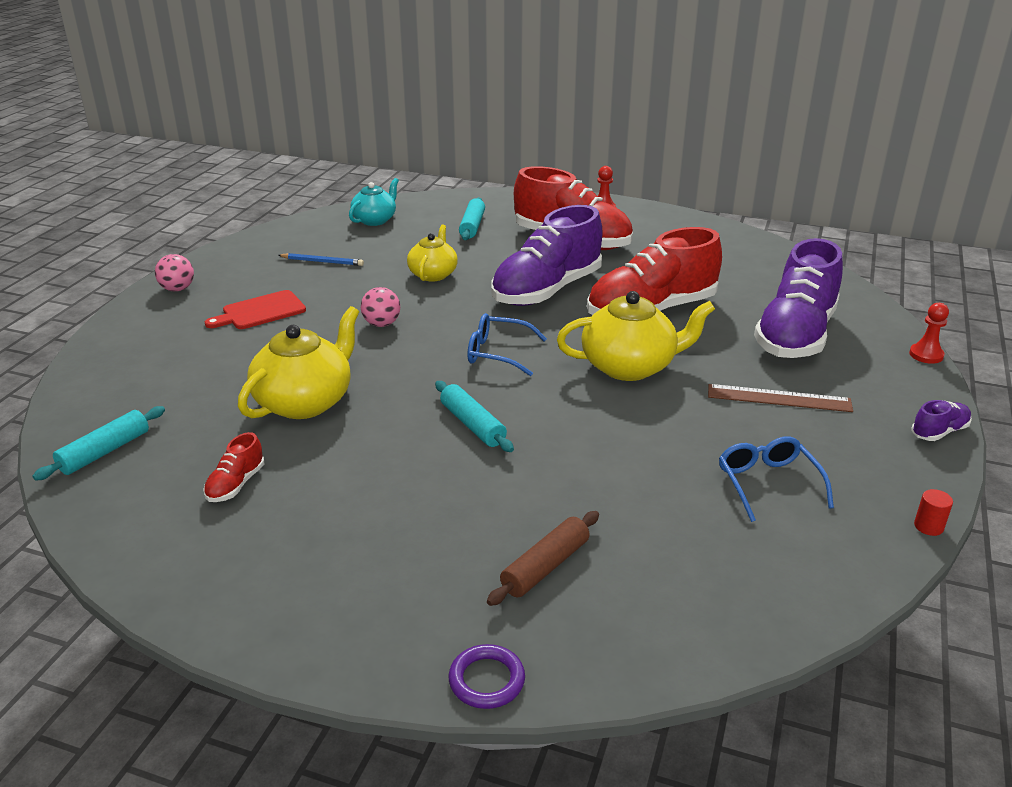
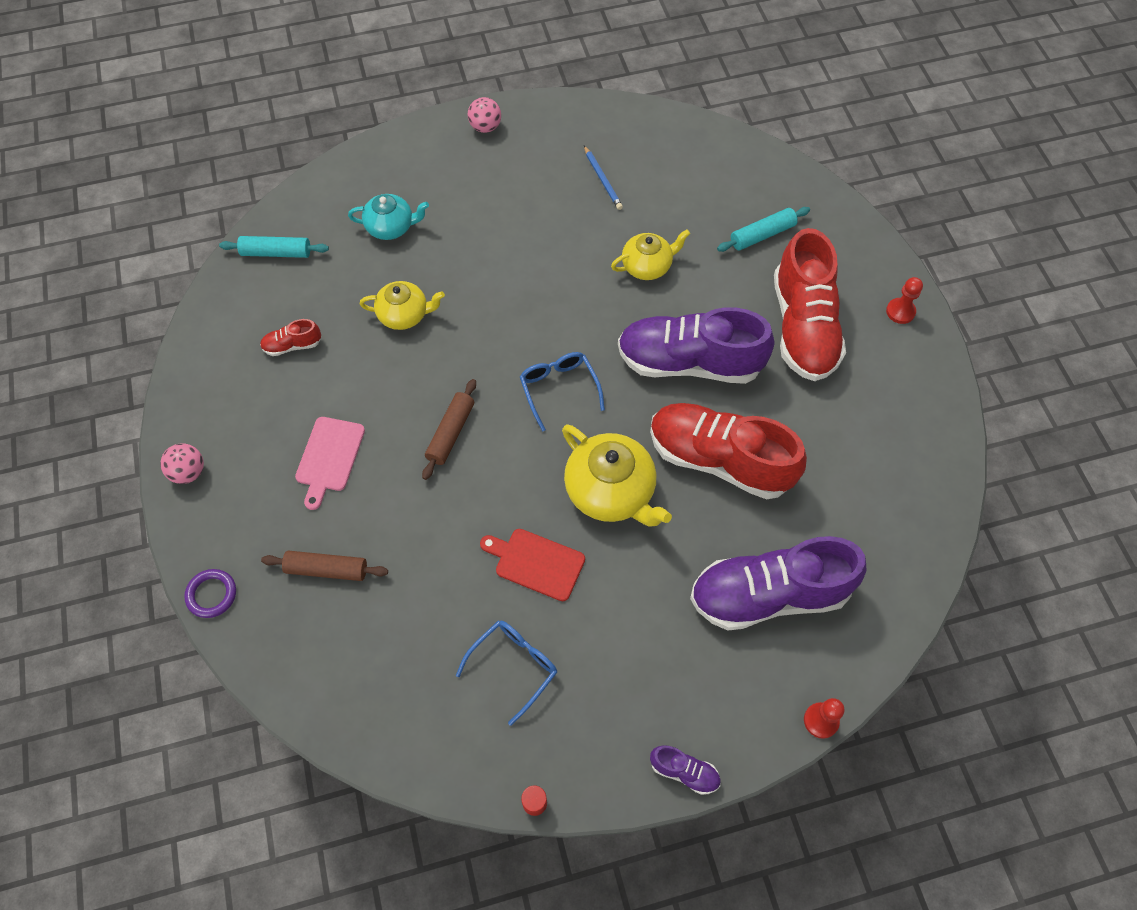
camera: 55 degrees right, 30 degrees up
red cutting board [205,290,306,329] -> red cutting board moved to [480,529,585,601]
yellow teapot [238,306,359,419] -> yellow teapot [360,281,445,330], size x0.63
turquoise teapot [349,178,399,226] -> turquoise teapot moved to [348,194,429,240]
pink ball [361,287,400,327] -> pink ball moved to [160,443,204,484]
turquoise rolling pin [435,381,514,452] -> brown rolling pin [422,379,476,480]
brown ruler [708,384,853,412] -> none
none -> pink cutting board [295,417,365,510]

